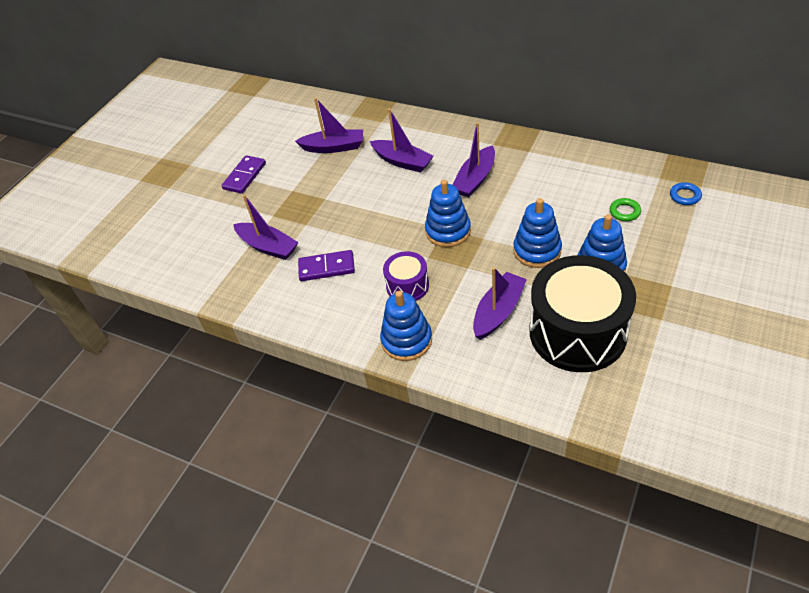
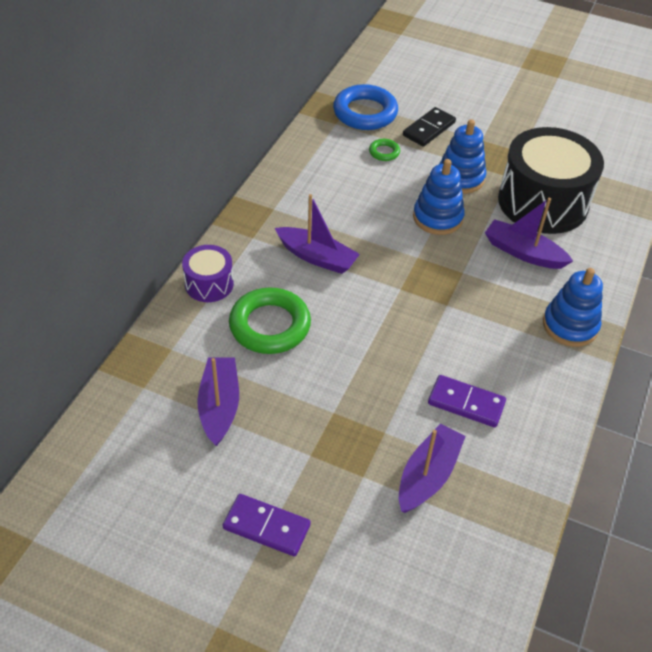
camera: 100 degrees left, 0 degrees up
purple domino [298,250,355,281] -> purple domino turned 60 degrees counterclockwise [428,375,506,427]
purple boat [370,108,434,173] -> green ring [229,287,311,354]
purple drum [383,251,429,301] -> purple drum moved to [182,245,234,302]
blue stacking toy [425,180,471,247] -> none
blue ring [670,182,702,205] -> blue ring [333,84,398,130], size x2.17
none -> black domino [403,107,456,147]

